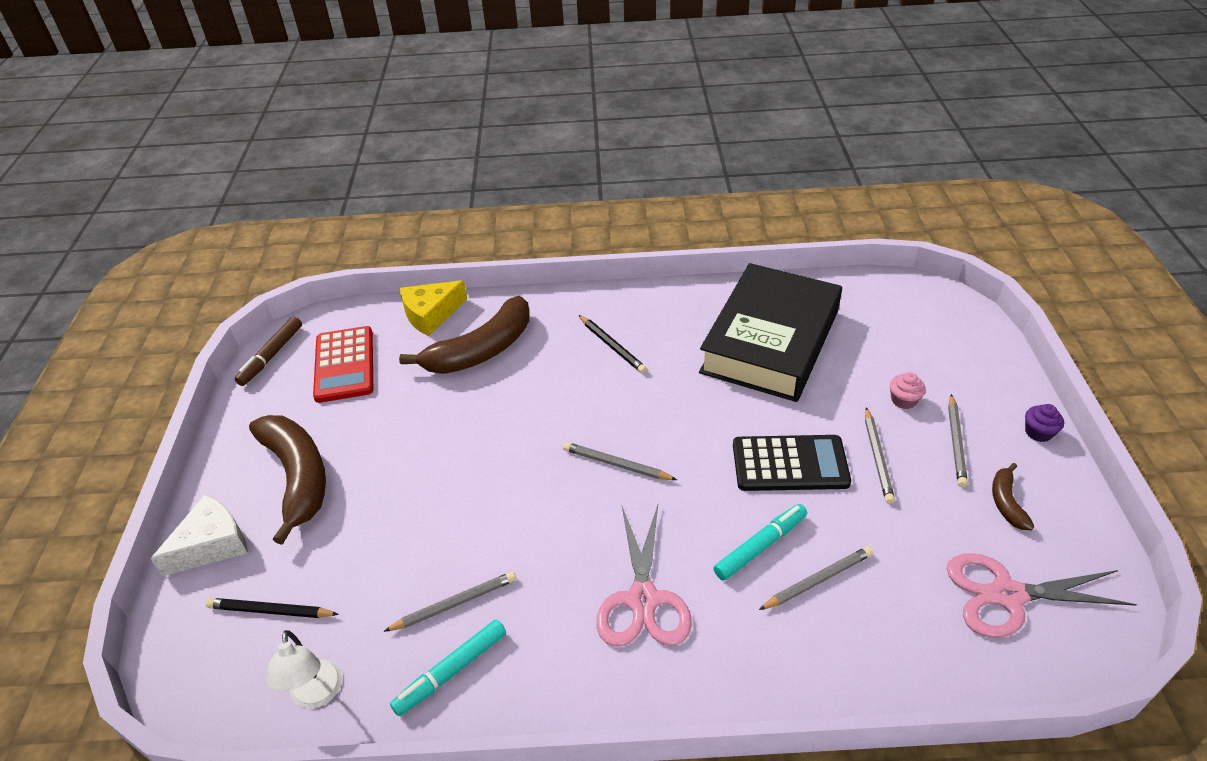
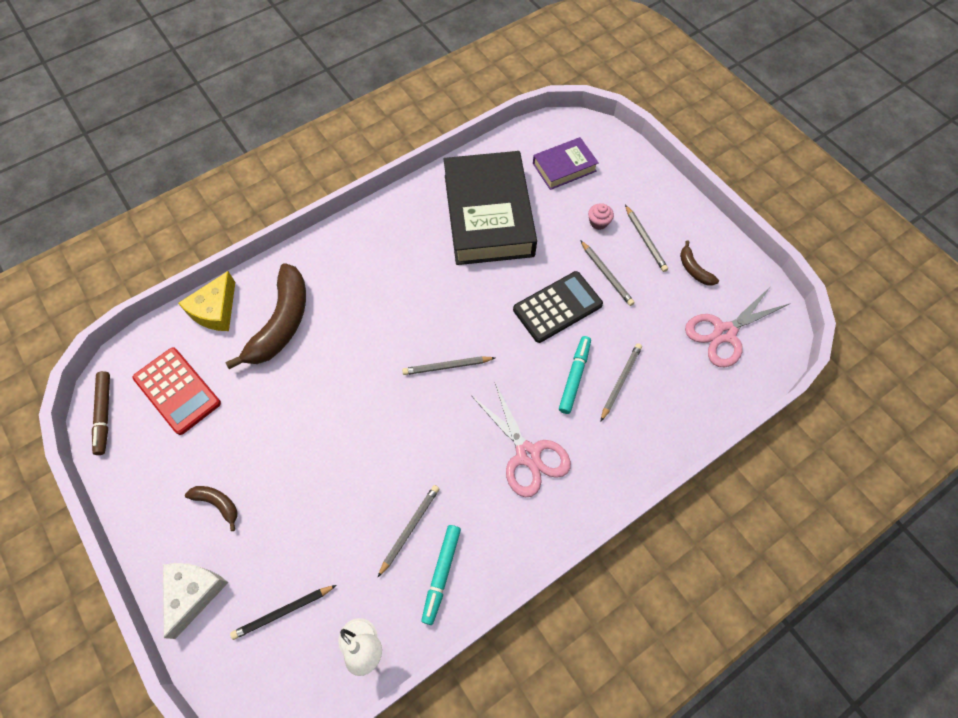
camera: 35 degrees left, 20 degrees up
brown banana [249,415,326,545] -> brown banana [185,486,237,531], size x0.47
black pencil [579,315,647,373] -> none
purple cupcake [1025,404,1064,442] -> none
none -> purple book [533,137,599,190]

